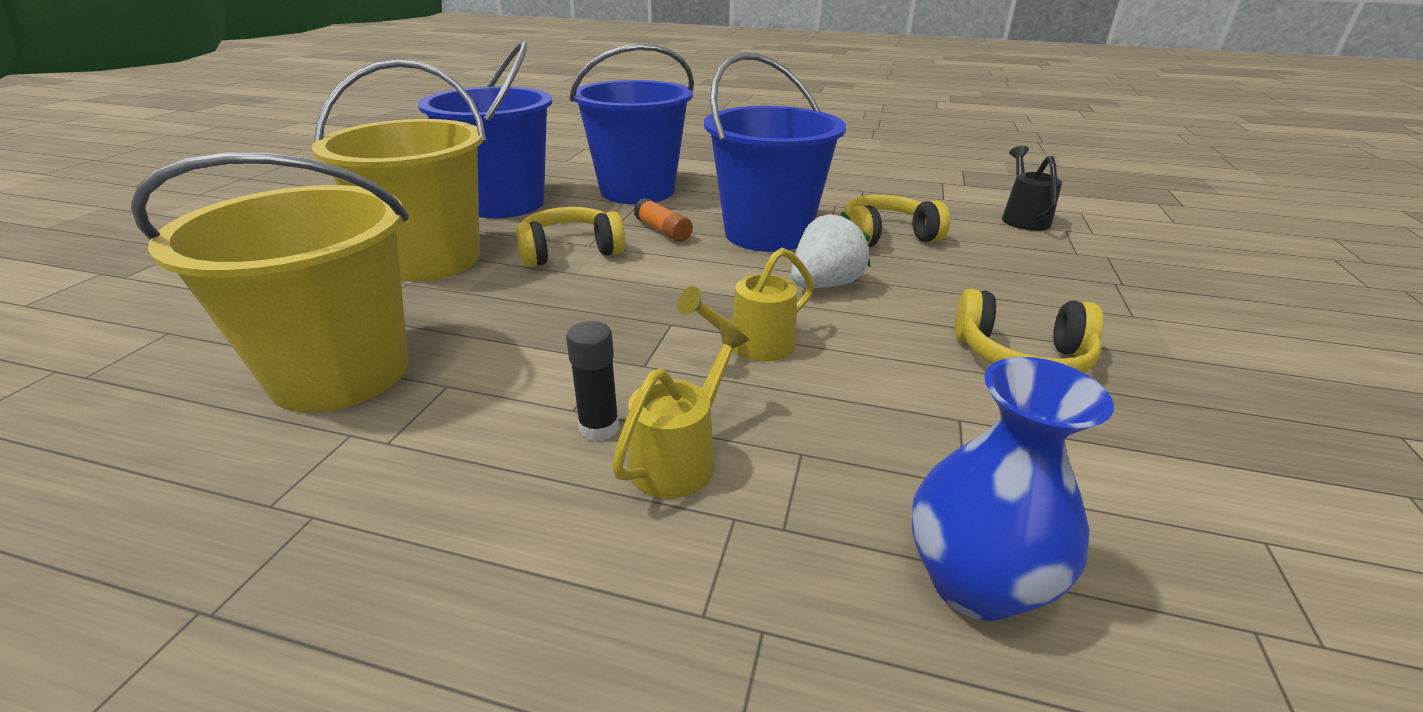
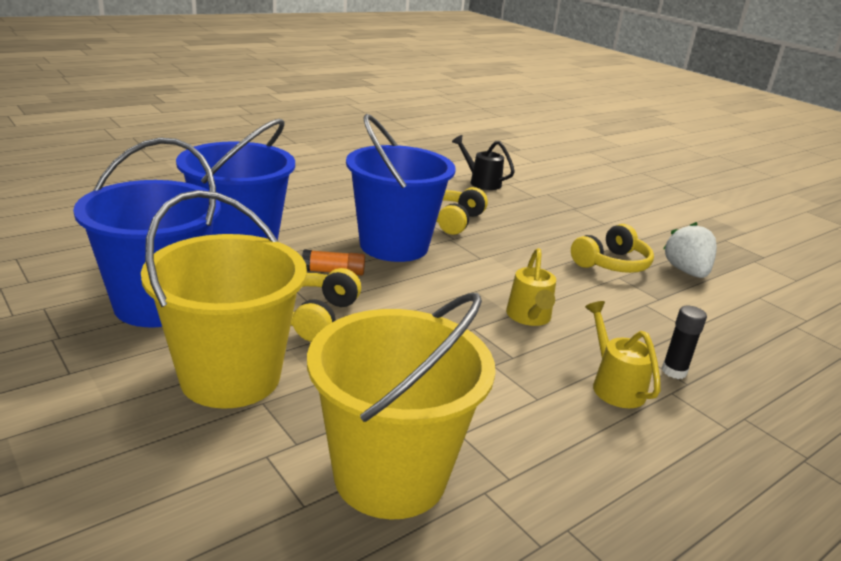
camera: 55 degrees left, 5 degrees down
black glue stick [566,321,619,441] -> black glue stick moved to [662,306,707,379]
white strawberry [791,211,871,288] -> white strawberry moved to [663,222,717,278]
blue vase [912,357,1114,621] -> none

